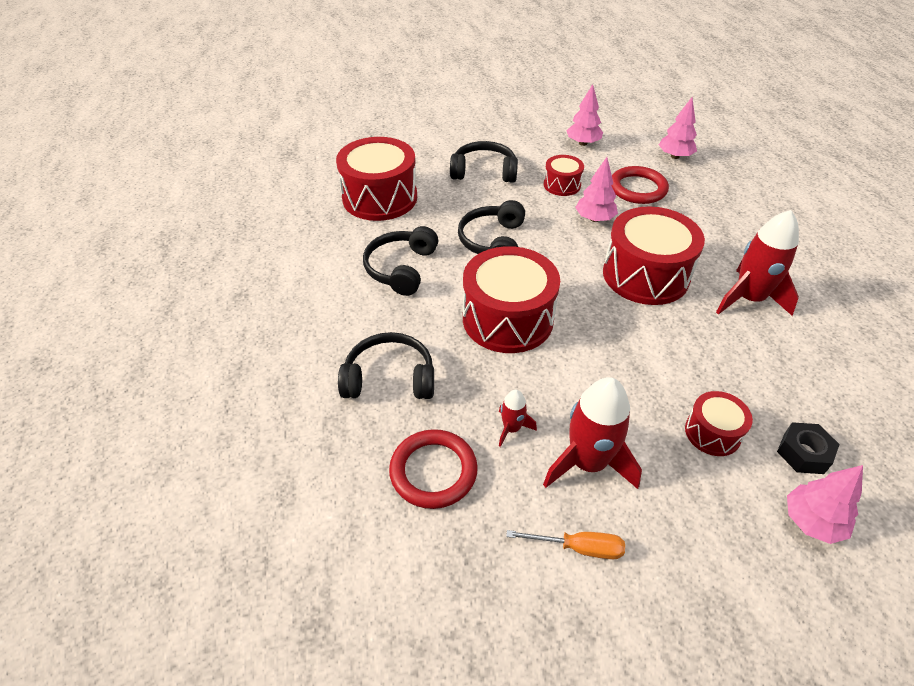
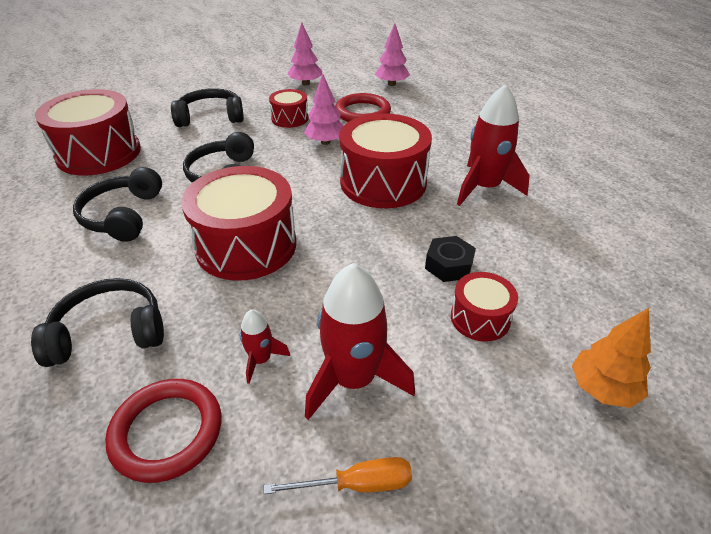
camera: 15 degrees left, 5 degrees down
black nut [777,422,840,474] -> black nut moved to [425,236,476,282]
pink tree [787,465,863,544] -> orange tree [572,308,651,408]

